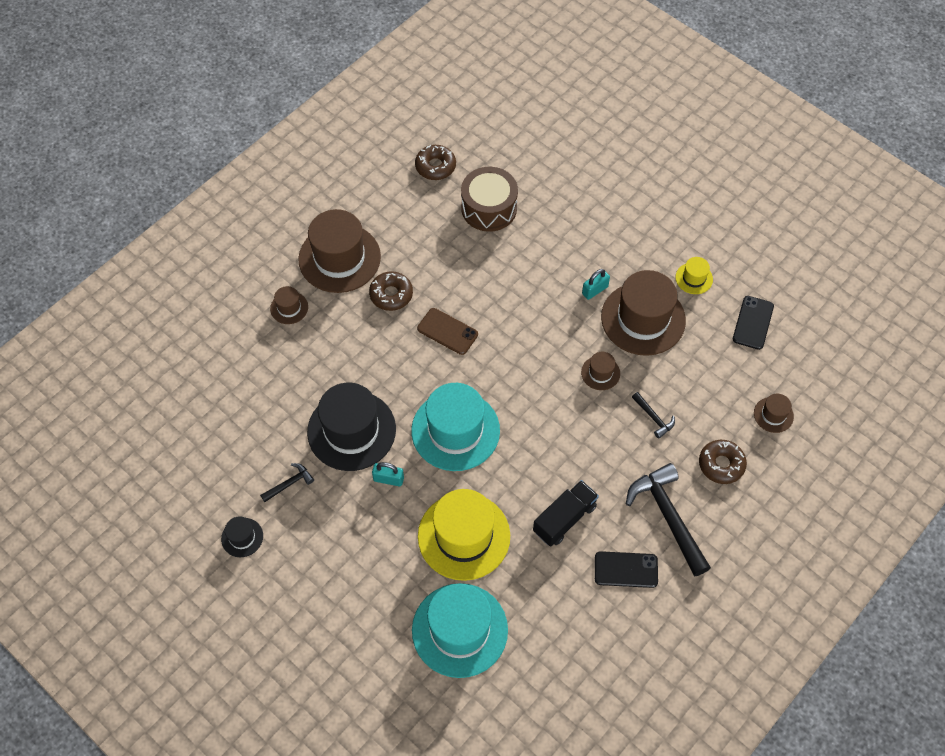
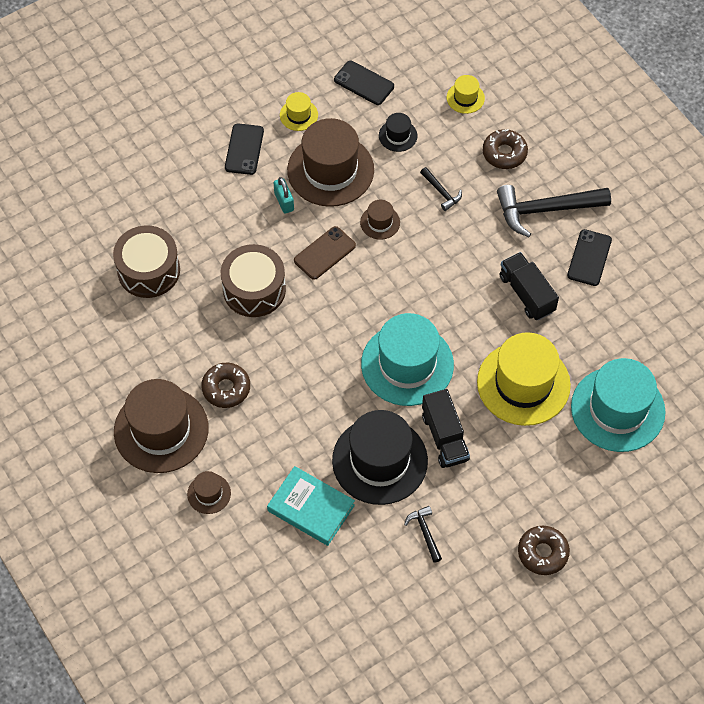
camera: 75 degrees left, 0 degrees up
black hat [221,517,263,557] -> black hat moved to [379,113,417,152]
turquoise padlock [372,462,404,486] -> black truck [422,389,470,468]
brown donut [415,145,456,180] -> brown donut moved to [518,526,570,575]
brown phone [417,308,478,355] -> brown phone moved to [294,226,356,280]
black hammer [632,392,675,439] -> black hammer turned 75 degrees clockwise [420,167,462,211]
brown hat [754,394,794,433] -> yellow hat [447,75,485,114]
none -> brown drum [221,244,286,317]
none -> black phone [225,123,264,175]
none -> turquoise book [267,466,355,546]

